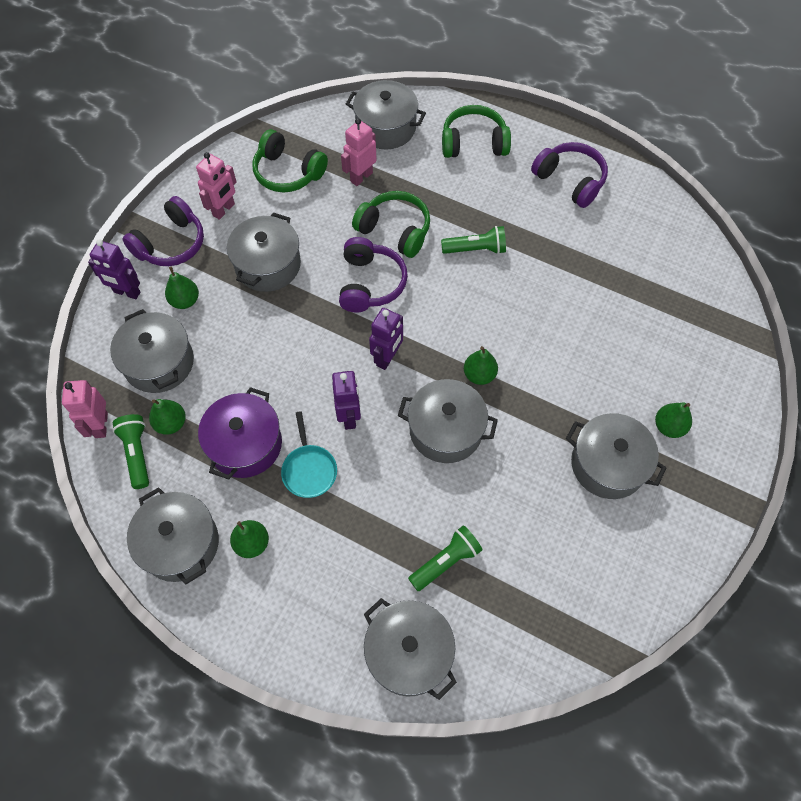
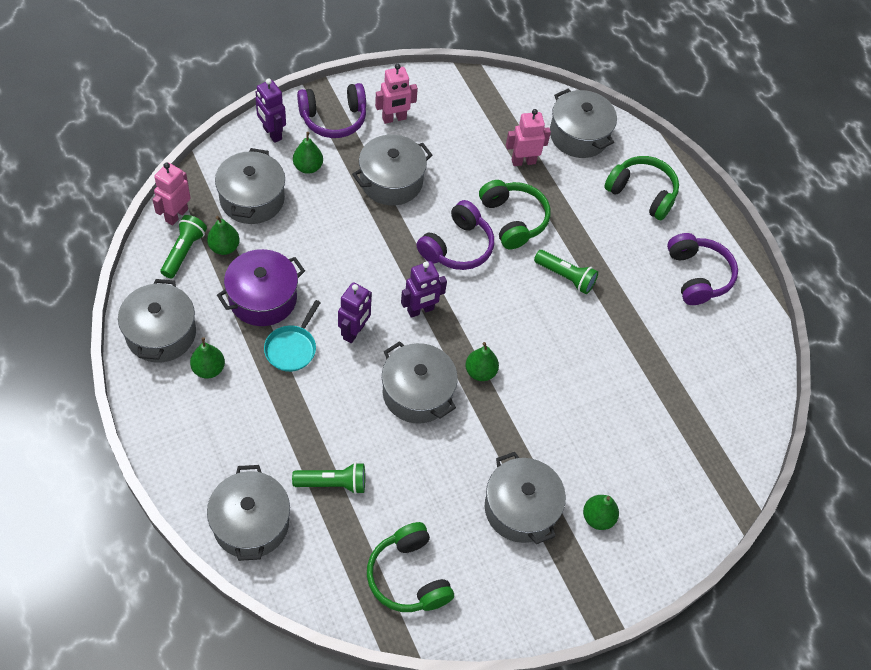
camera: 30 degrees right, 5 degrees down
green headphones [252,129,328,192] -> green headphones moved to [367,522,454,612]

